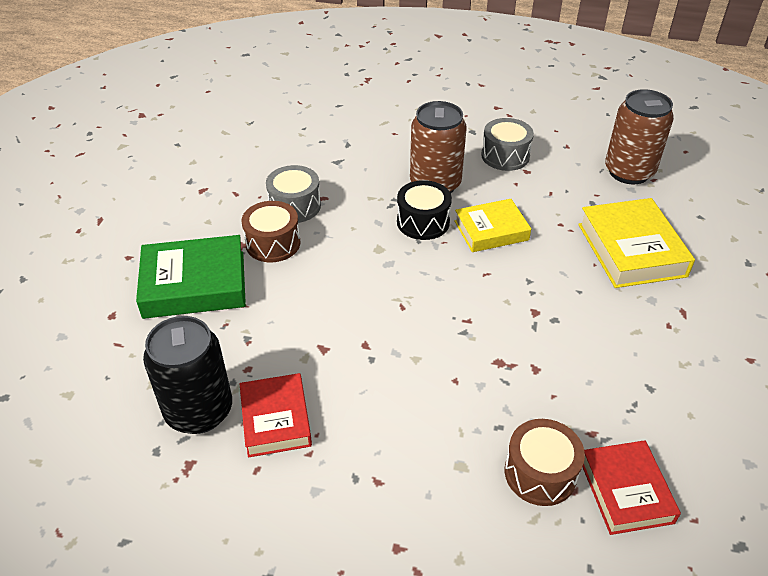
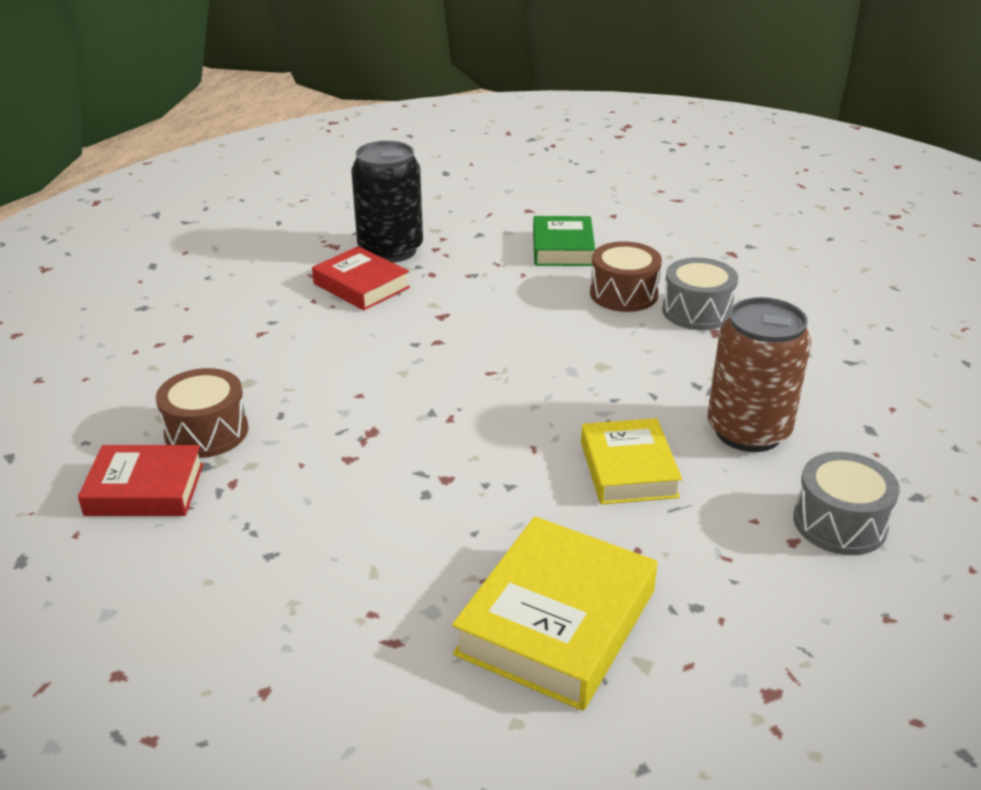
camera: 100 degrees right, 10 degrees down
green book [136,235,246,319] -> green book [533,216,595,266], size x0.66
red book [240,373,312,458] -> red book turned 45 degrees clockwise [312,246,410,310]
black drum [397,180,452,240] -> none
yellow book [578,198,695,288] -> yellow book turned 60 degrees counterclockwise [452,516,658,711]
brown can [605,89,674,184] -> none

